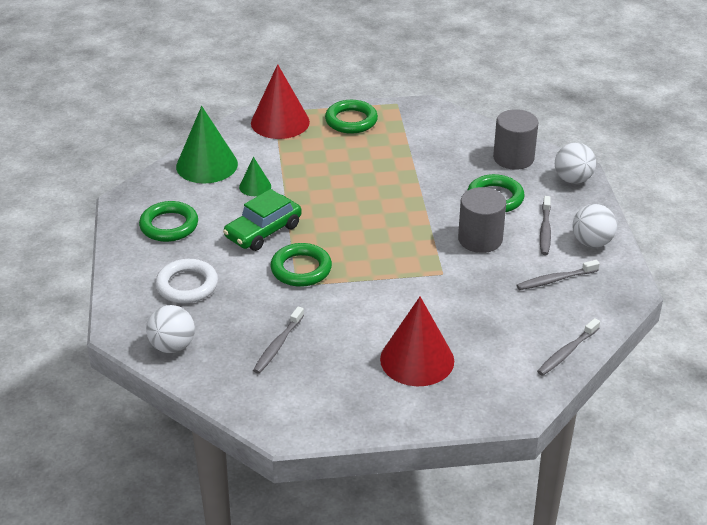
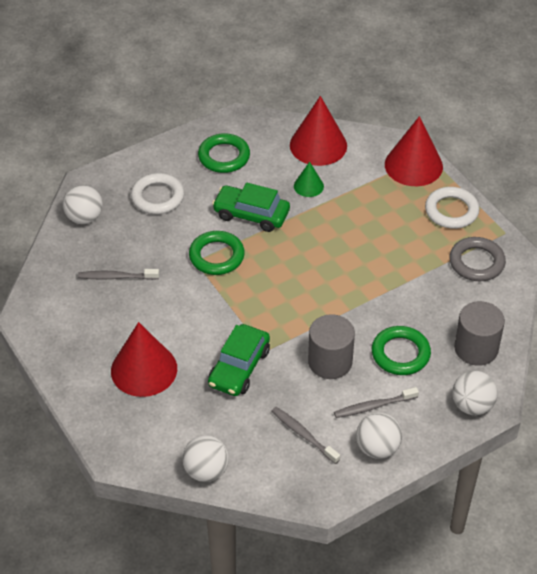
camera: 65 degrees right, 10 degrees up
green cone [176,106,238,183] -> red cone [290,96,347,166]
green ring [325,100,378,134] -> white ring [425,187,479,229]
grey toothbrush [537,318,600,376] -> white ball [182,435,229,482]
none -> green car [208,324,270,396]
none -> grey ring [449,237,506,281]

